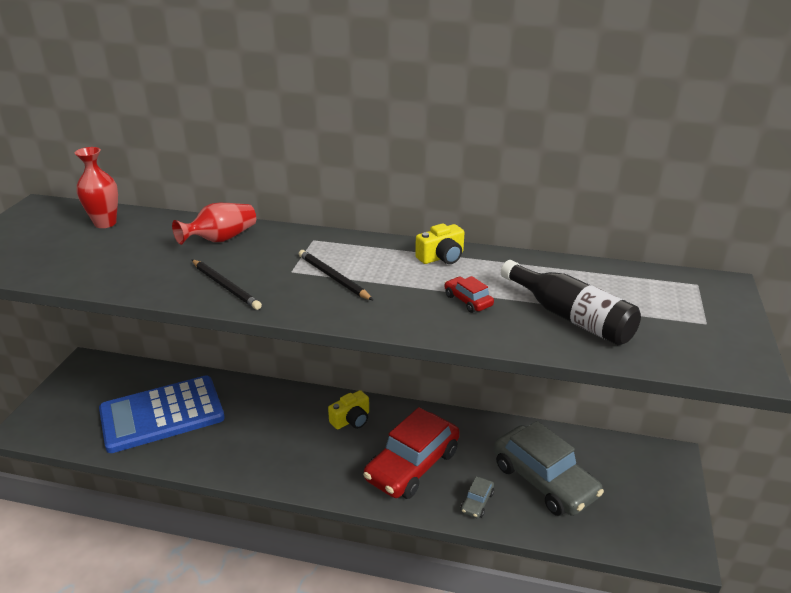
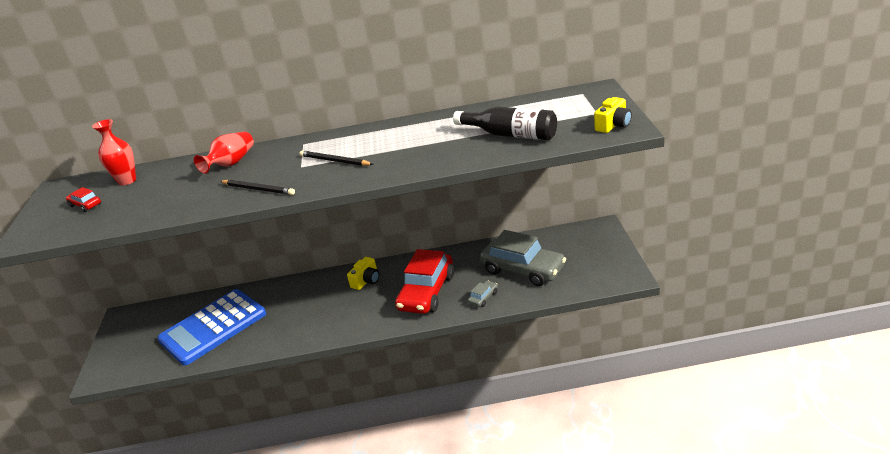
camera: 15 degrees left, 0 degrees up
yellow camera [415,223,464,264] -> yellow camera moved to [594,97,632,133]
red car [444,276,494,313] -> red car moved to [66,187,101,212]
grey car [461,476,494,518] -> grey car turned 150 degrees counterclockwise [468,280,498,307]

